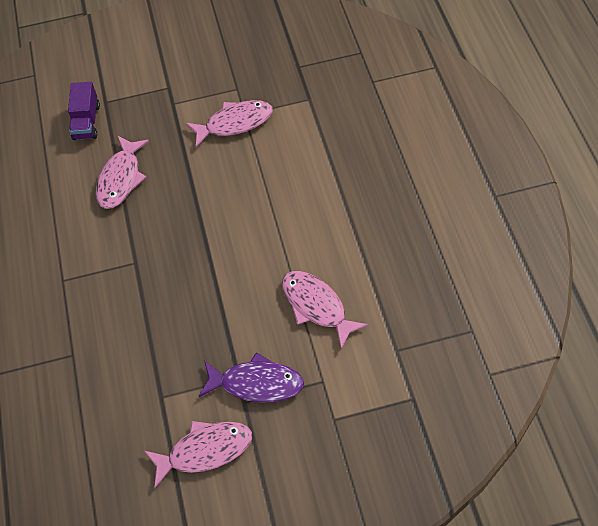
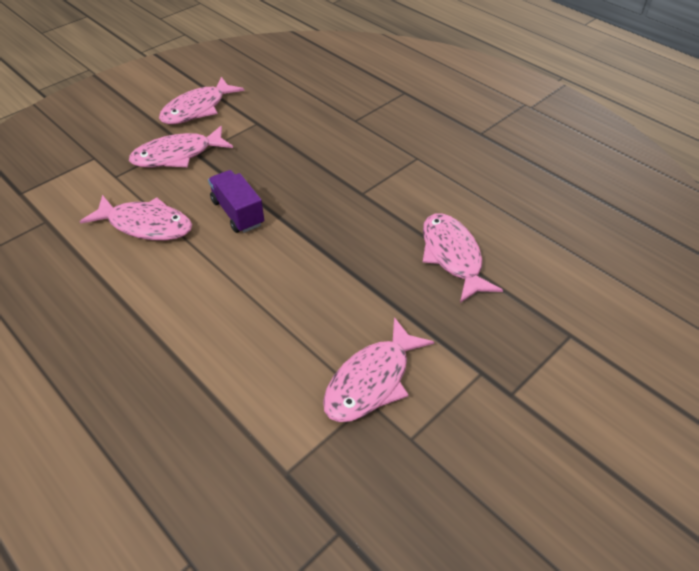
camera: 145 degrees right, 10 degrees down
purple truck [68,82,100,140] -> purple truck moved to [208,170,264,233]
purple fish [199,352,304,402] -> pink fish [129,126,233,168]

